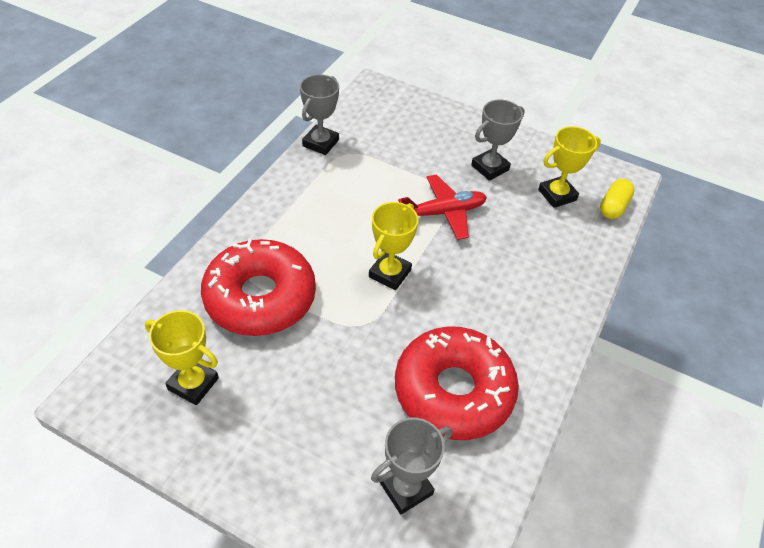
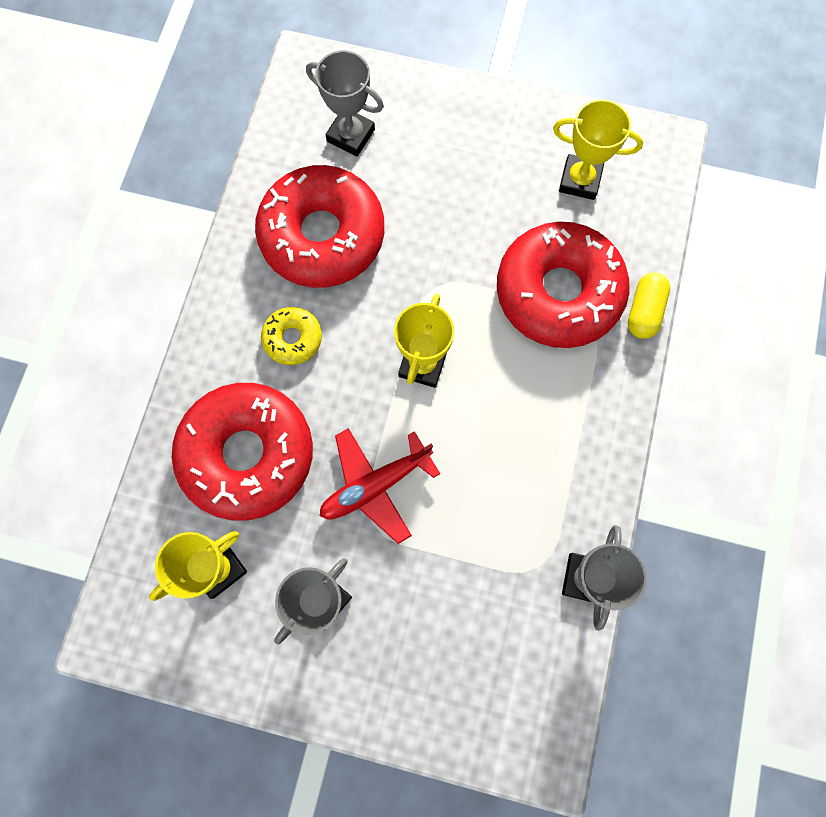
camera: 170 degrees right, 25 degrees up
grey trophy [371,418,452,515] -> grey trophy turned 75 degrees clockwise [306,50,384,156]
yellow capsule [600,179,635,219] -> yellow capsule moved to [628,272,670,339]
none -> red donut [172,383,313,521]
none -> yellow donut [261,307,322,365]

